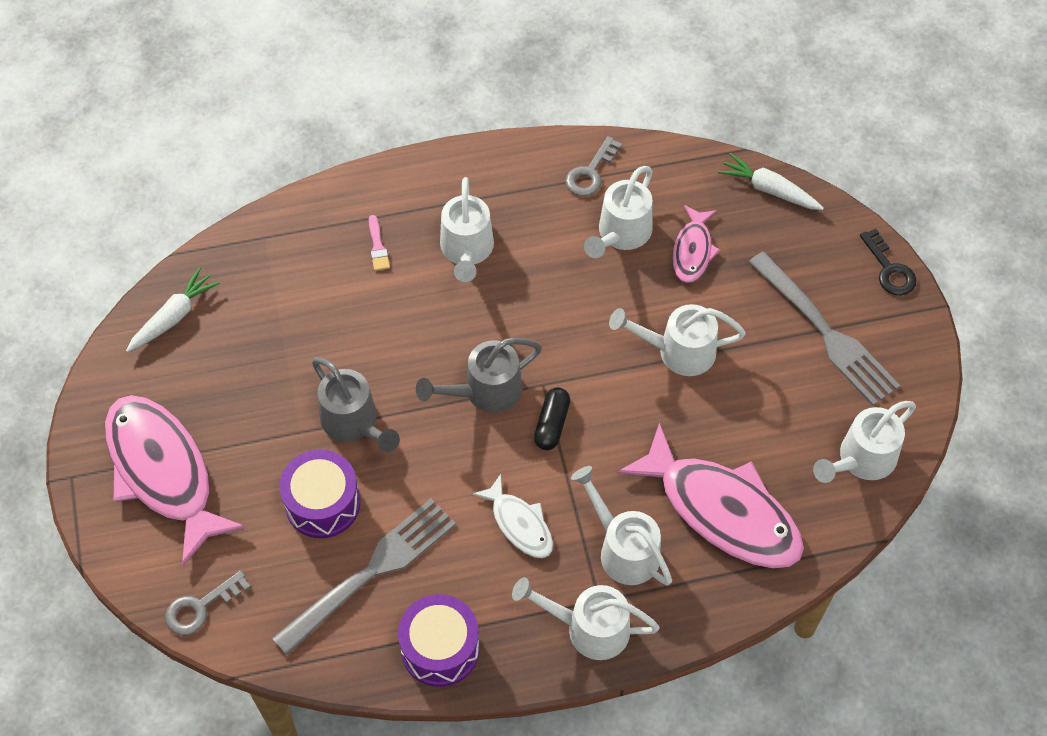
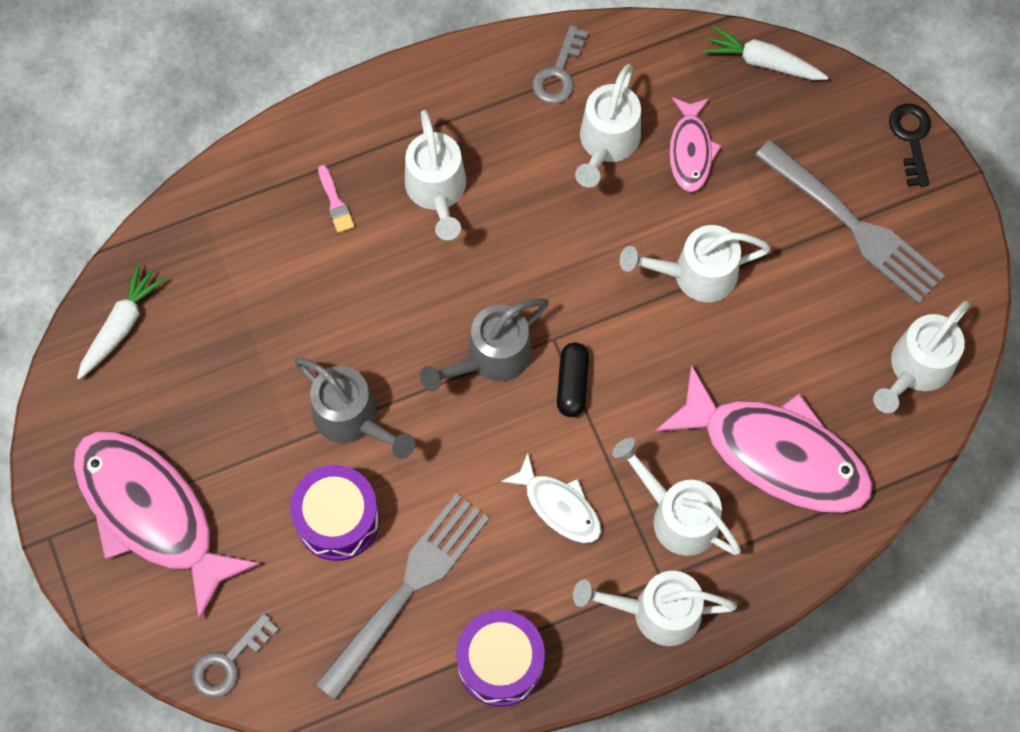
camera: 10 degrees left, 10 degrees up
black key [860,229,916,296] -> black key turned 150 degrees counterclockwise [889,104,931,187]

